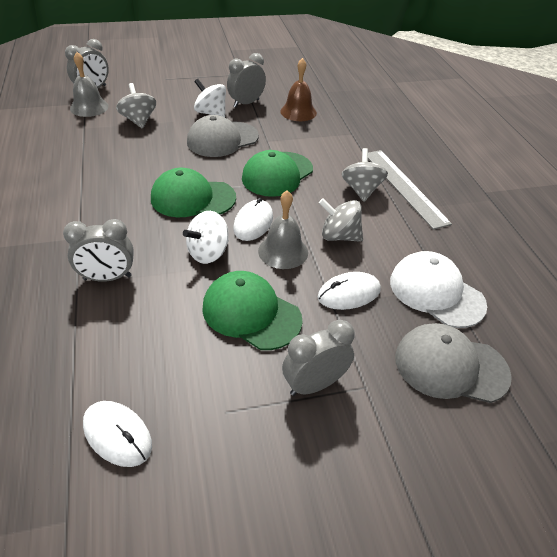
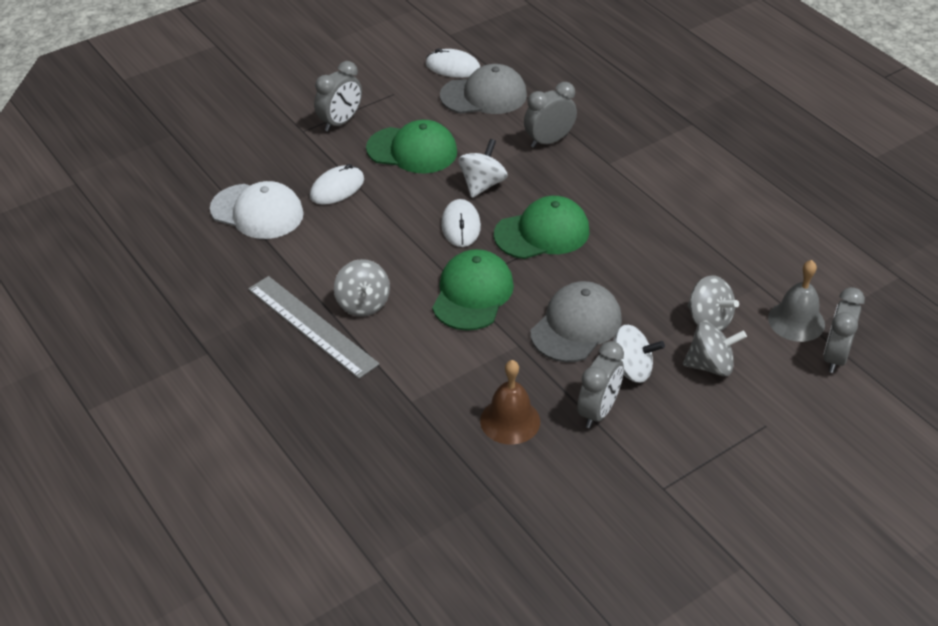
camera: 160 degrees right, 0 degrees up
grey bell [258,190,308,269] -> none
grey spinning top [319,198,363,242] -> grey spinning top moved to [683,322,747,376]
grey cap [395,323,512,403] -> grey cap moved to [440,64,527,114]

